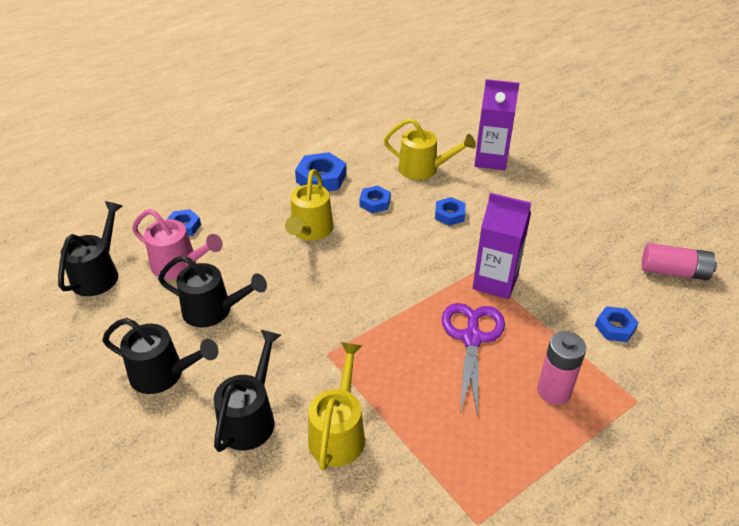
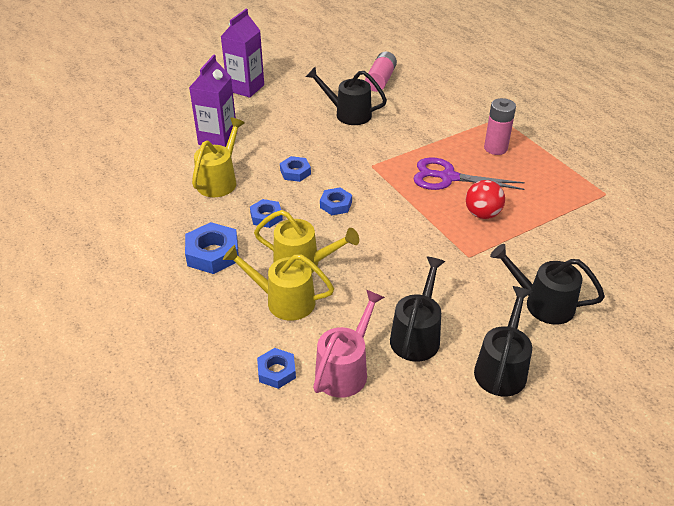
camera: 85 degrees left, 0 degrees up
black watering can [58,201,122,296] -> black watering can moved to [306,67,387,125]
yellow watering can [308,342,365,471] -> yellow watering can moved to [223,245,334,321]
purple carton [473,193,531,299] -> purple carton moved to [220,9,264,98]
blue nut [595,306,639,342] -> blue nut moved to [320,188,352,215]
none -> red ball [466,180,505,219]

